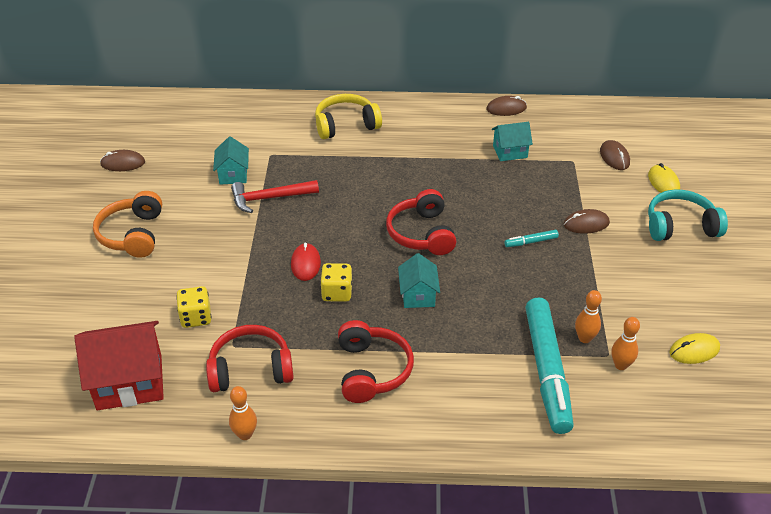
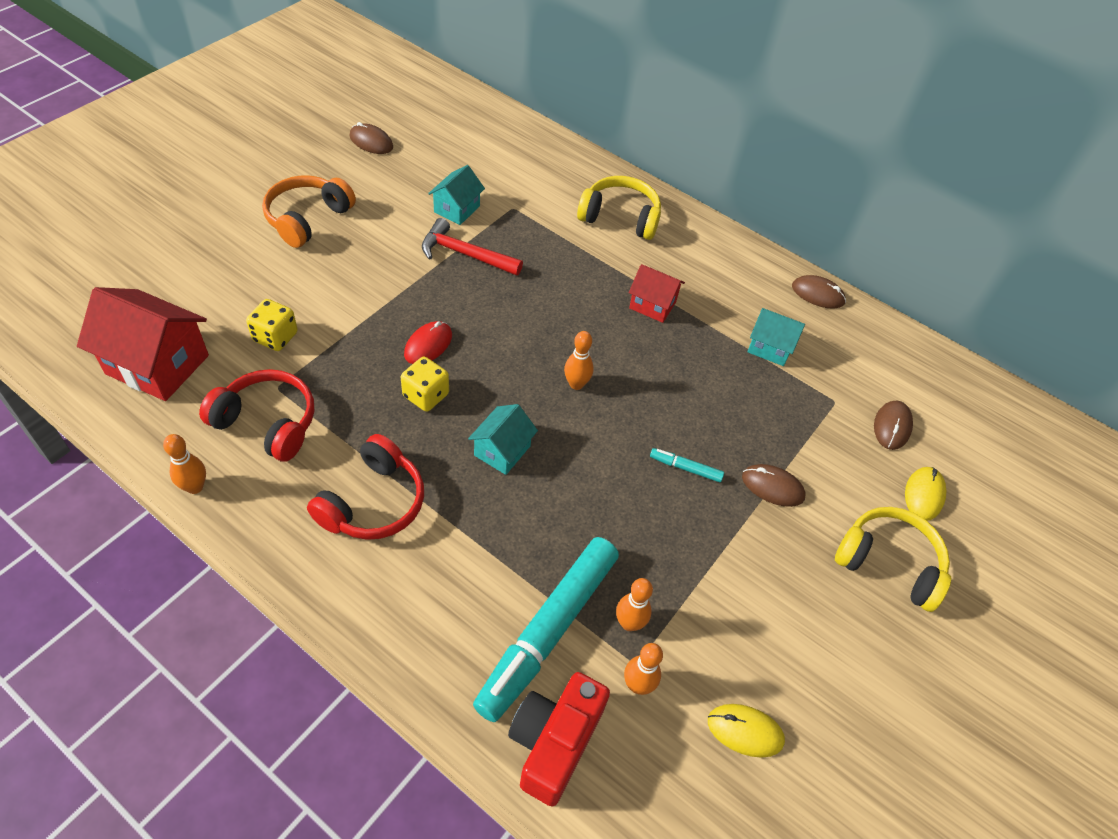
camera: 30 degrees right, 10 degrees up
red headphones [386,189,456,255] -> orange bowling pin [564,331,594,390]
turquoise headphones [648,190,728,241] -> yellow headphones [835,507,951,612]
none -> red camera [508,672,610,806]
none -> red house [629,264,685,323]

